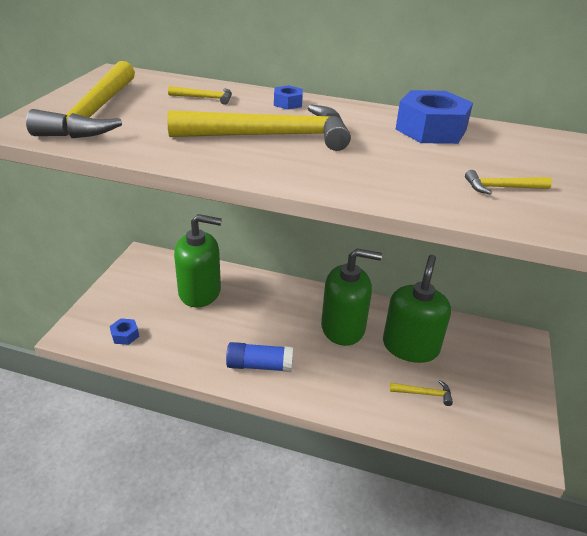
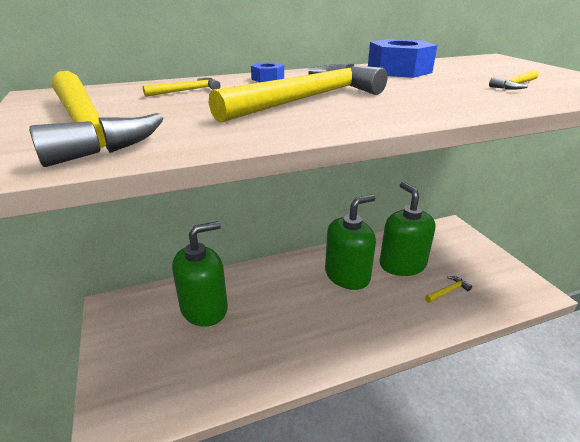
camera: 35 degrees left, 5 degrees down
blue nut [110,318,139,345] -> none
blue glue stick [226,342,293,372] -> none

